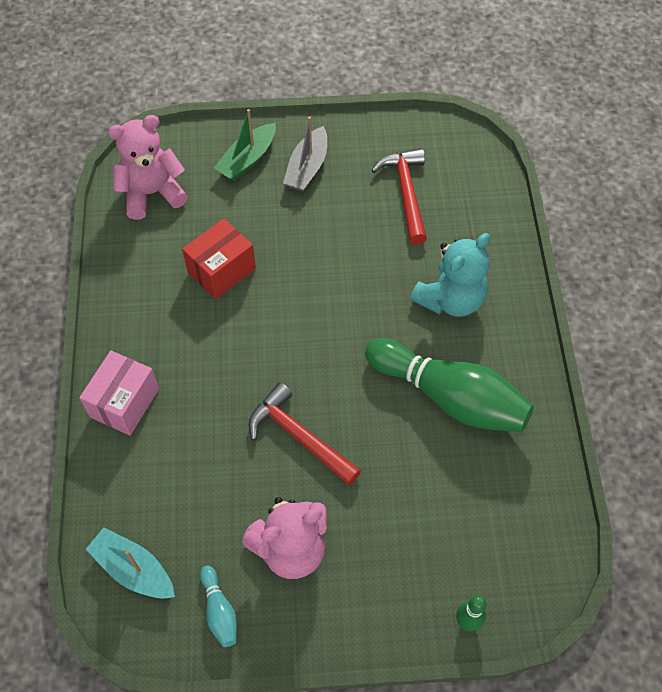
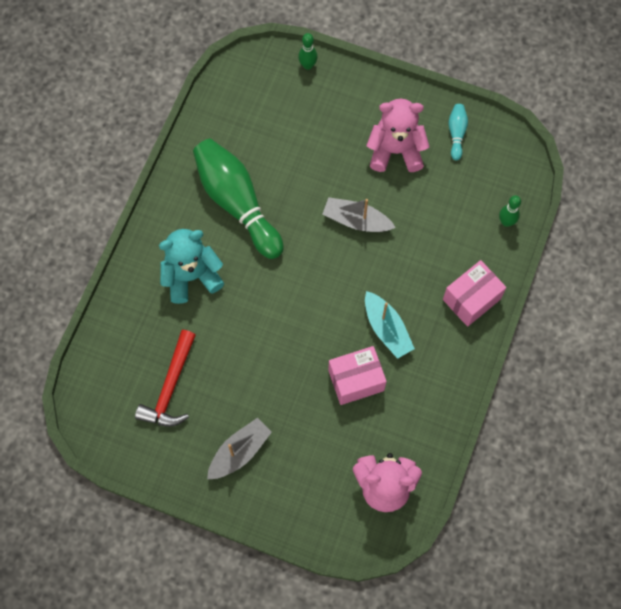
camera: 155 degrees left, 10 degrees up
turquoise boat [86,527,175,599] -> turquoise boat moved to [365,291,415,359]
red box [182,218,256,299] -> pink box [328,346,387,405]
green boat [214,109,276,181] -> none
red hammer [249,383,361,485] -> grey boat [323,197,396,232]
none -> green bowling pin [499,195,521,227]

